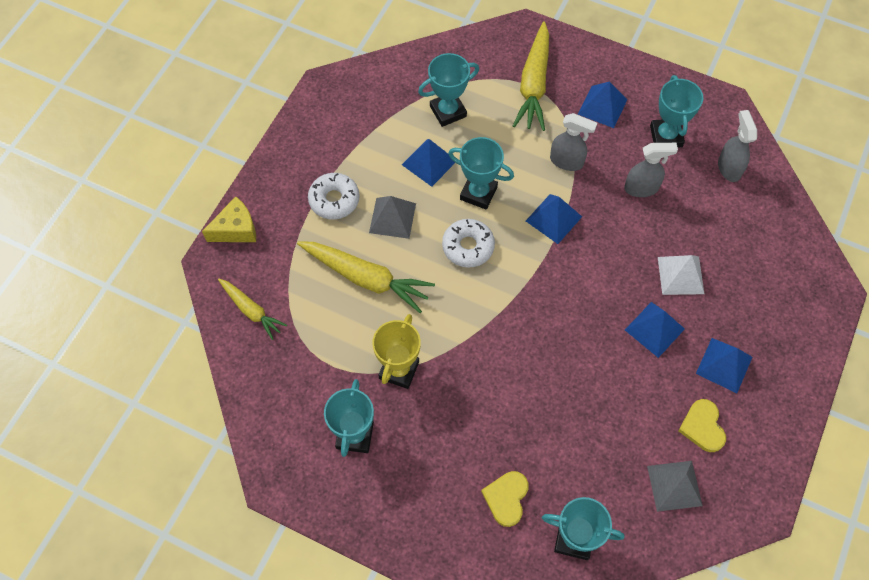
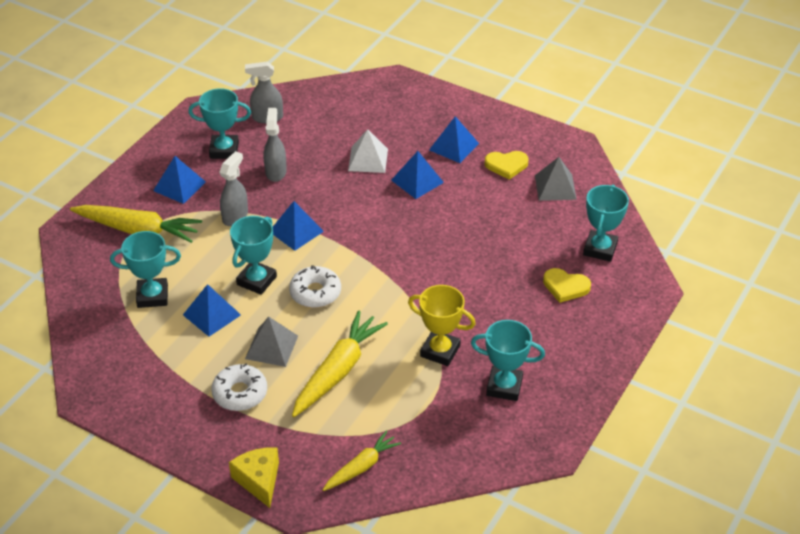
camera: 85 degrees left, 20 degrees down
turquoise trophy [418,53,479,127] -> turquoise trophy turned 75 degrees counterclockwise [110,231,181,308]

